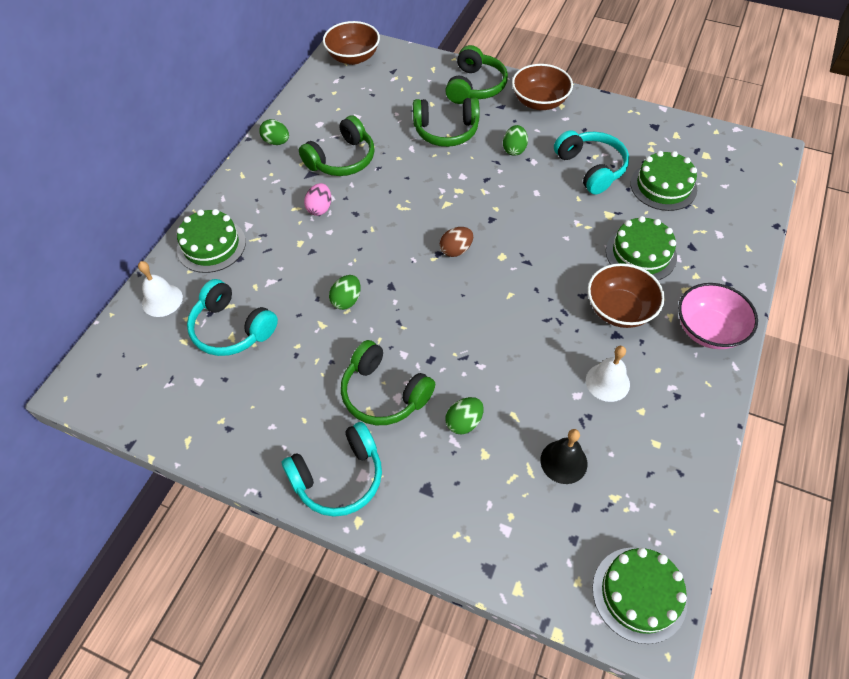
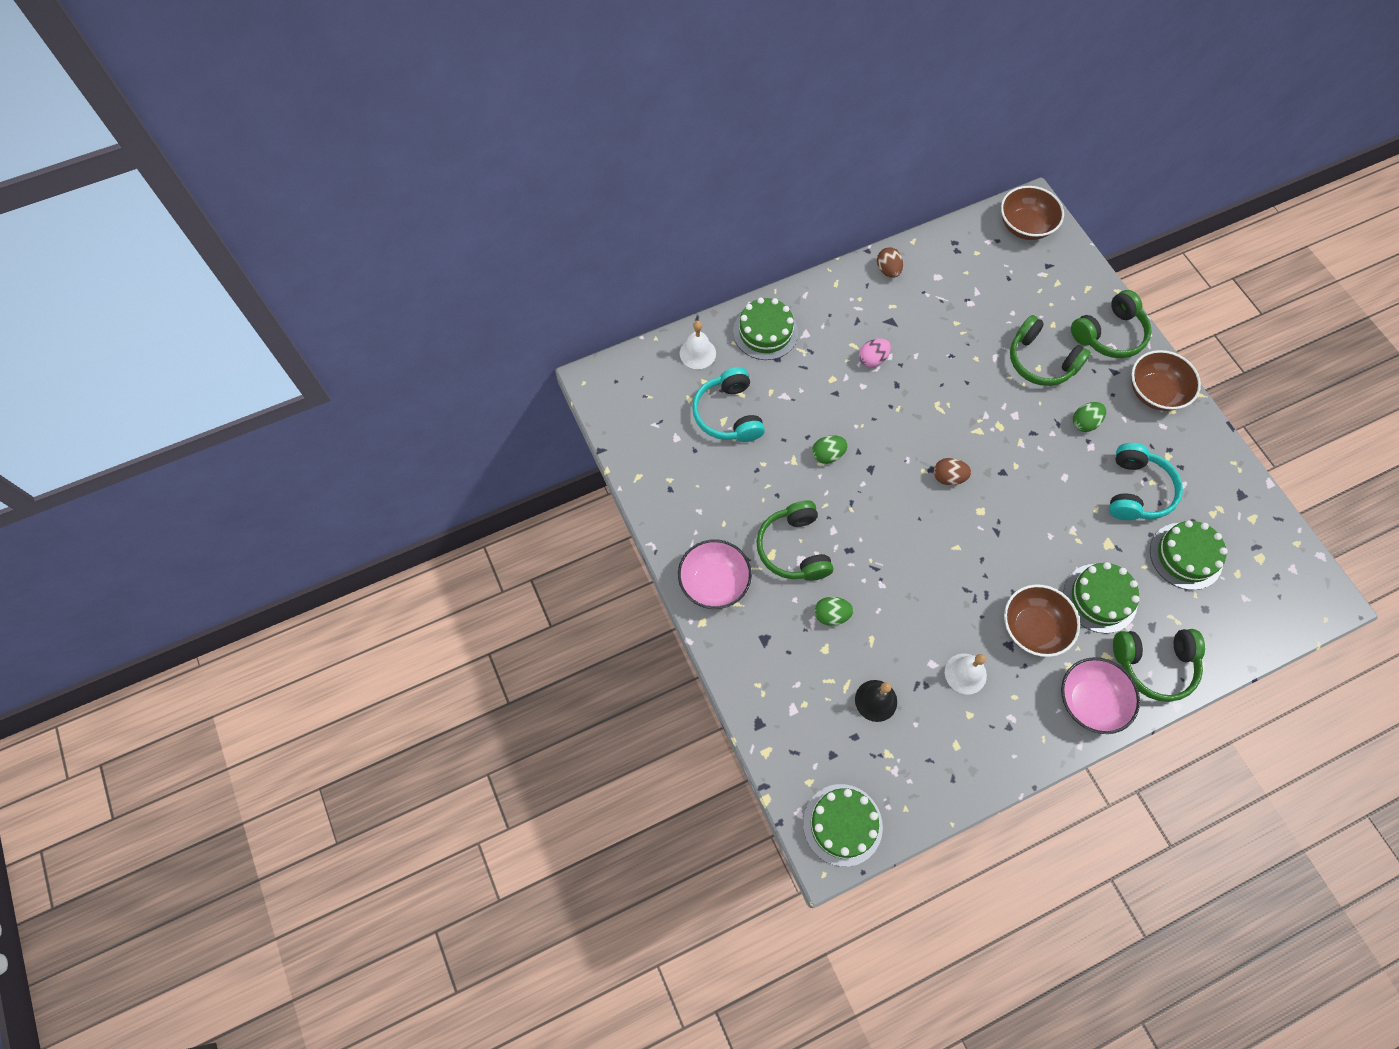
camera: 40 degrees right, 10 degrees up
green egg [259,119,289,145] -> brown egg [877,247,903,278]
turquoise headphones [282,422,382,517] -> pink bowl [678,539,752,609]
green headphones [299,115,374,176] -> green headphones moved to [1113,629,1205,702]

